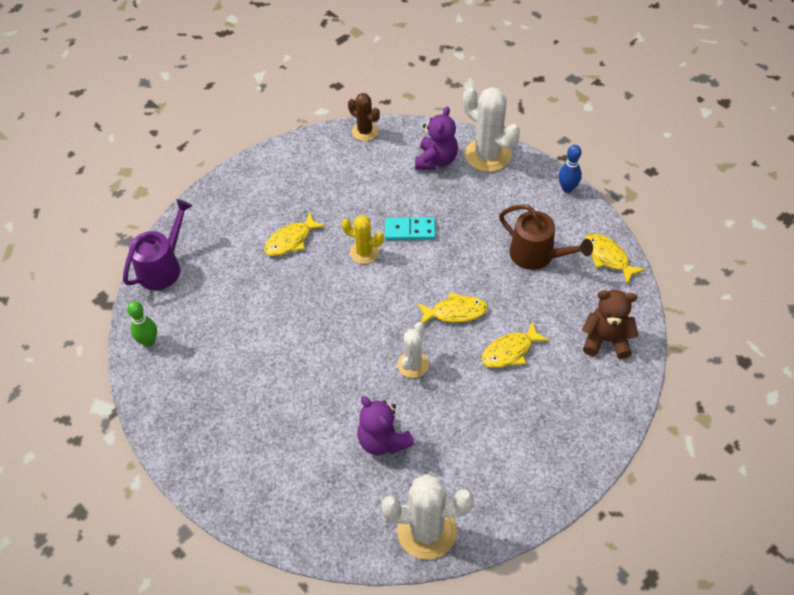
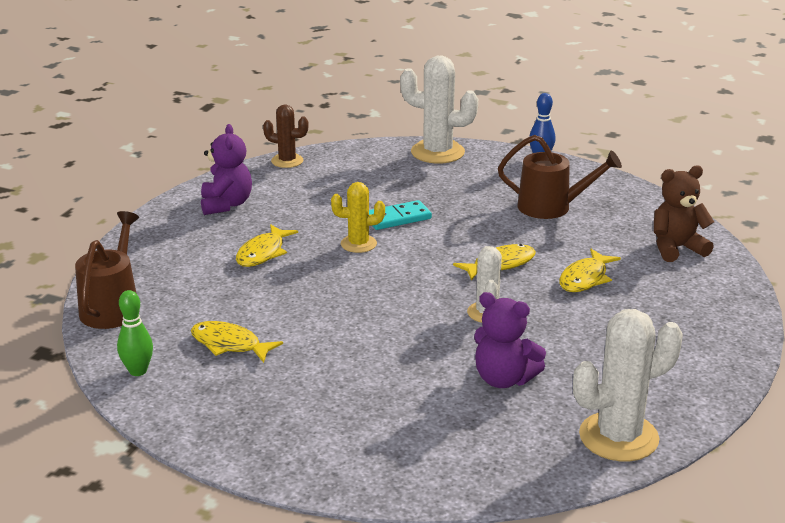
camera: 25 degrees left, 25 degrees down
purple watering can [123,199,192,290] -> brown watering can [75,211,139,329]
purple teddy bear [415,107,458,170] -> purple teddy bear moved to [201,124,252,215]
yellow fish [585,234,645,284] -> yellow fish moved to [191,321,283,363]

